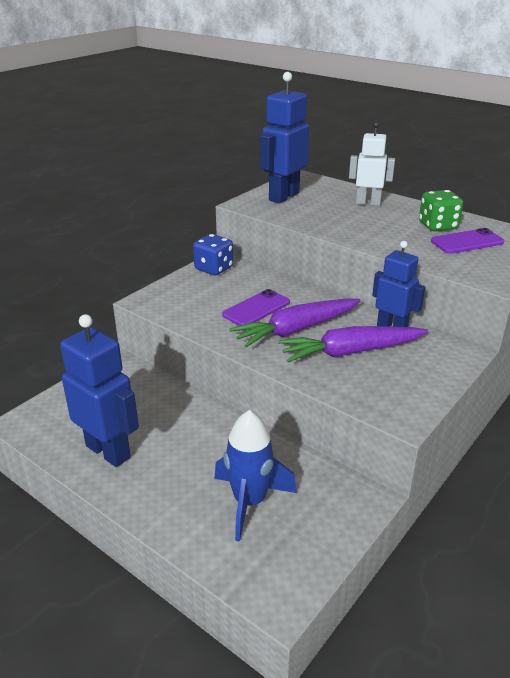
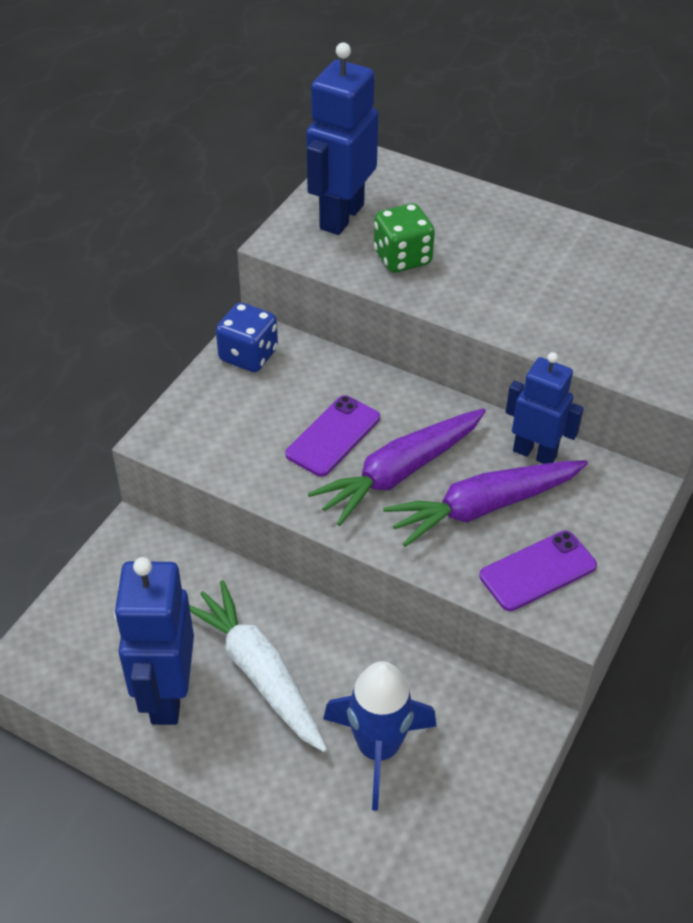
camera: 10 degrees left, 15 degrees up
blue robot [60,314,139,467] -> blue robot turned 120 degrees counterclockwise [114,557,194,725]
white robot [349,122,395,206] -> none
green dice [419,190,463,231] -> green dice moved to [374,203,435,273]
purple phone [431,228,504,254] -> purple phone moved to [479,531,597,611]
none -> white carrot [189,580,327,752]

